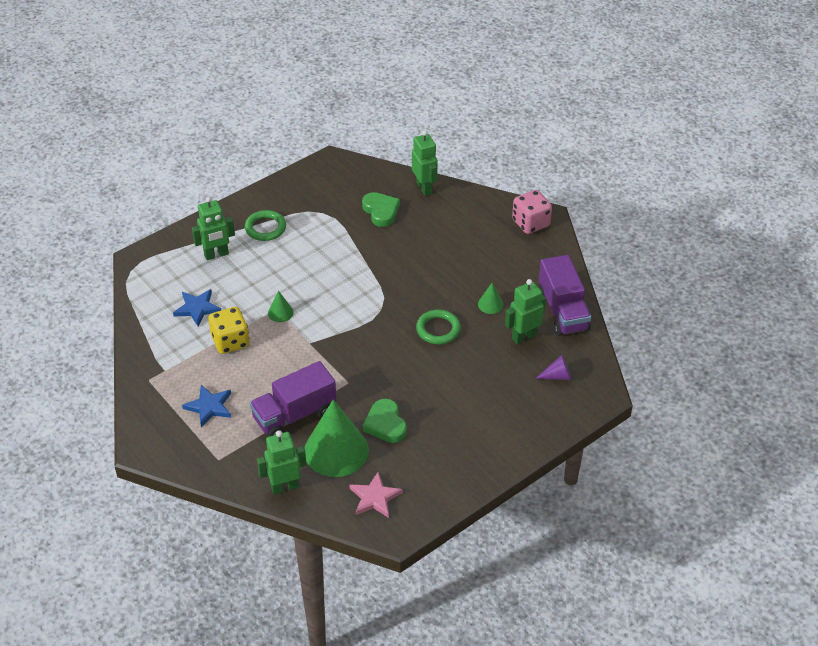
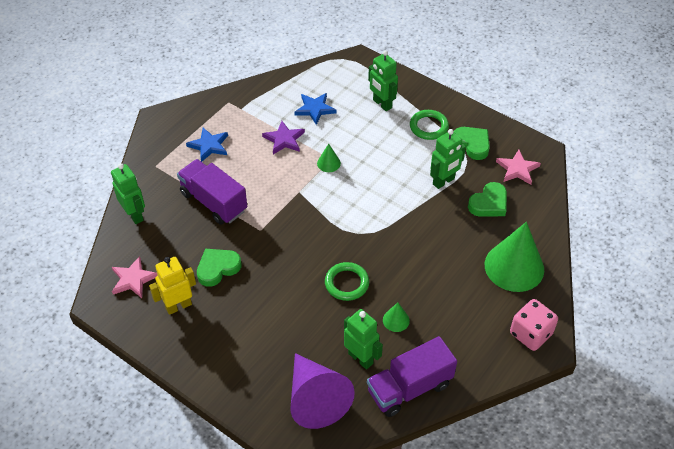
camera: 75 degrees right, 5 degrees up
yellow dice [208,307,249,354] -> purple star [262,121,305,154]
green cone [304,399,369,477] -> green cone moved to [485,222,544,292]
green robot [412,130,438,196] -> green robot moved to [430,129,466,189]
purple cone [535,355,571,380] -> purple cone [290,353,355,429], size x2.31
none -> yellow robot [149,257,196,315]
none -> green heart [454,127,490,160]
none -> pink star [496,150,541,185]

